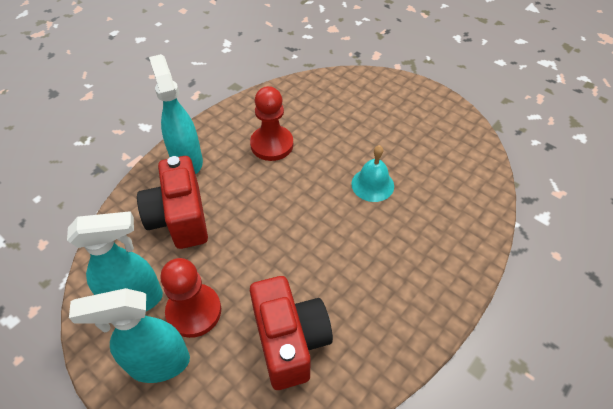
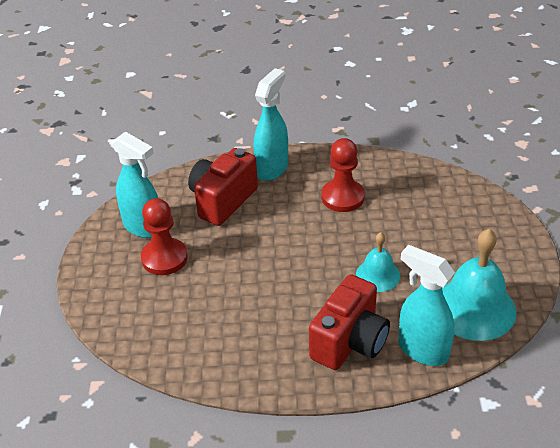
camera: 50 degrees right, 10 degrees down
turquoise spray bottle [69,288,190,383] -> turquoise spray bottle moved to [398,245,455,366]
red camera [250,276,333,390] -> red camera moved to [309,274,390,370]
none -> turquoise bell [442,229,516,341]

